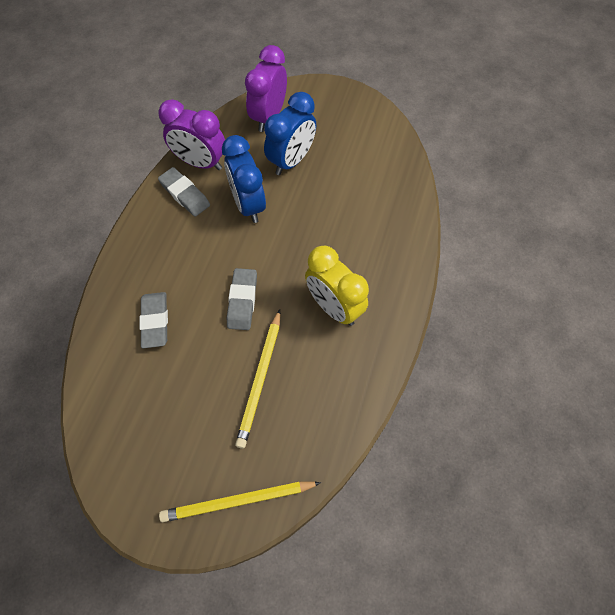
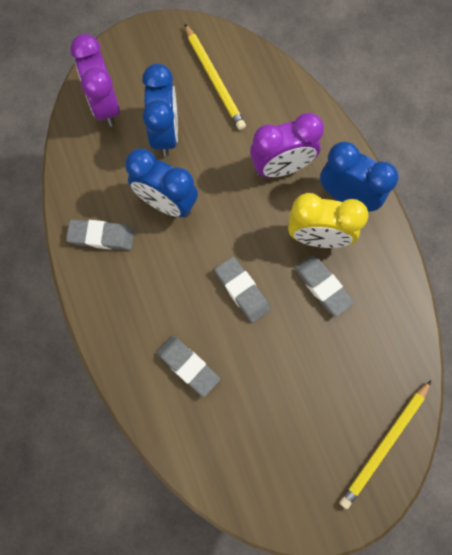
camera: 40 degrees left, 10 degrees up
purple clock [158,99,225,170] -> purple clock moved to [250,113,324,177]
yellow pencil [235,309,280,449] -> yellow pencil moved to [185,24,246,130]
none -> grey eraser [295,256,354,317]
none -> blue clock [320,142,399,212]

